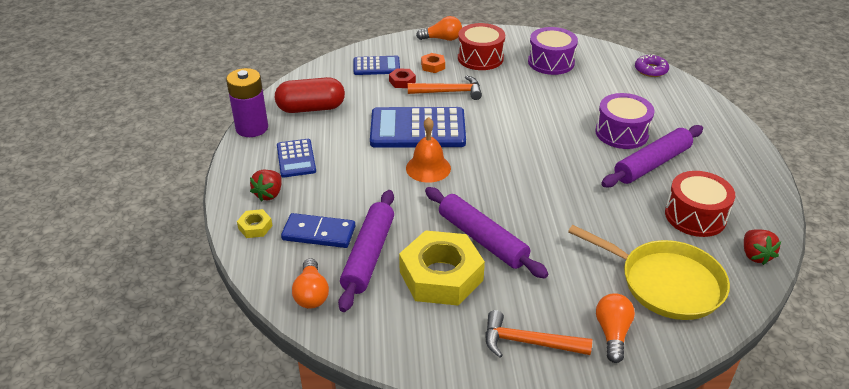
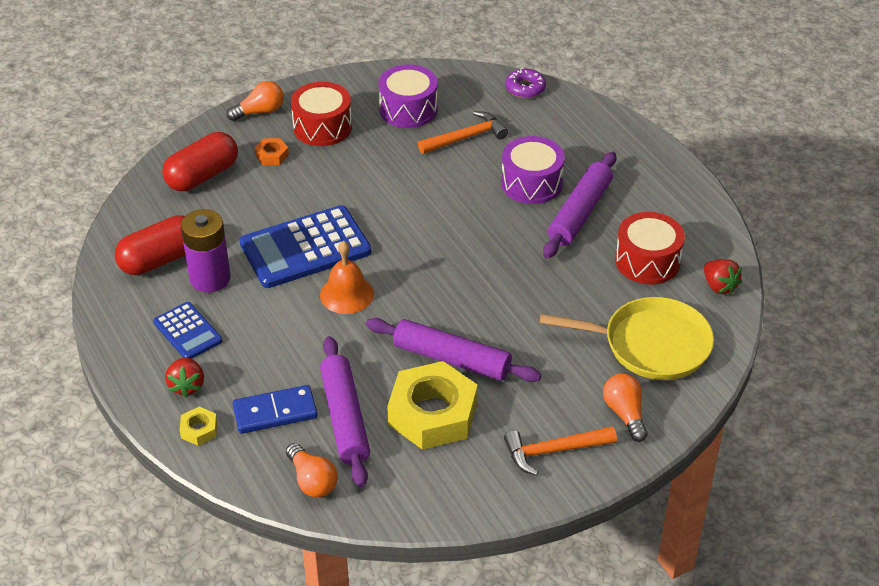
camera: 25 degrees left, 5 degrees up
purple battery [226,68,268,137] -> purple battery moved to [181,209,230,293]
blue calculator [354,56,400,75] -> red capsule [162,132,238,191]
red nut [389,68,416,88] -> none
orange hammer [408,75,482,100] -> orange hammer moved to [418,111,508,154]

